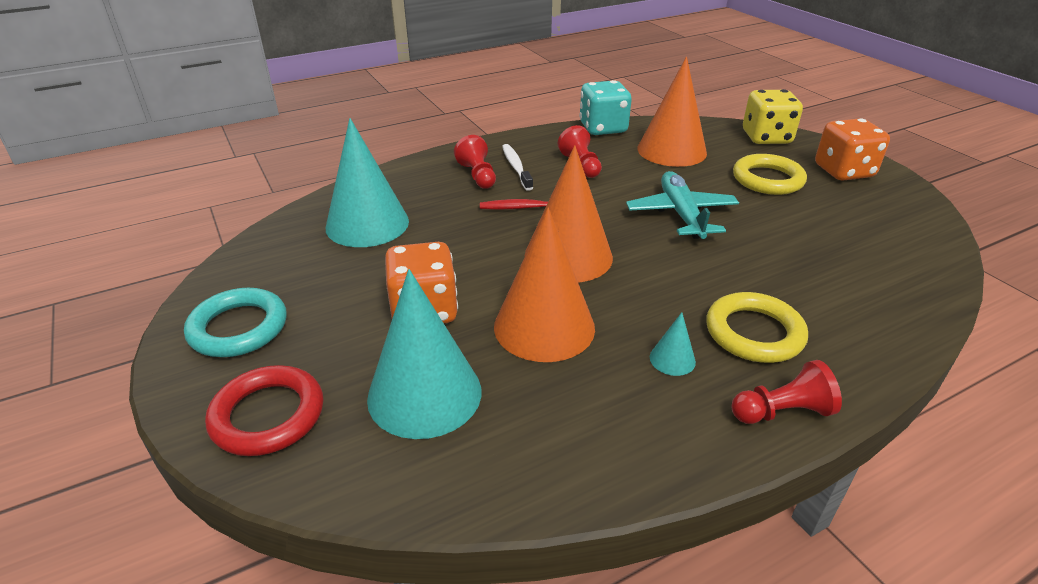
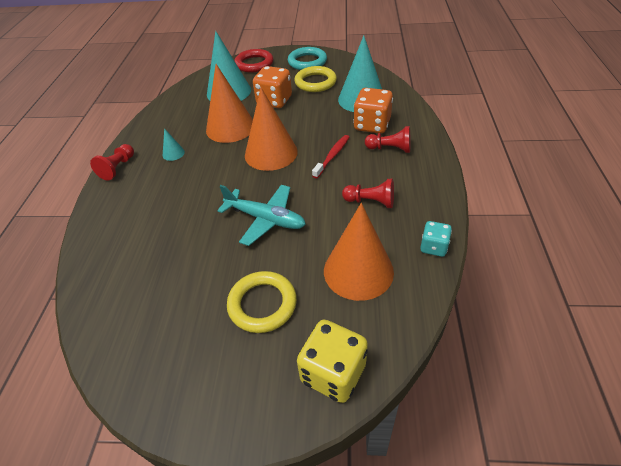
camera: 125 degrees right, 10 degrees up
white toothbrush [502,144,533,191] -> none
turquoise dice [579,80,632,135] -> turquoise dice [420,221,452,257], size x0.58
yellow ring [706,292,808,363] -> yellow ring moved to [295,66,337,92]
orange dice [815,118,890,181] -> orange dice moved to [353,88,393,133]

